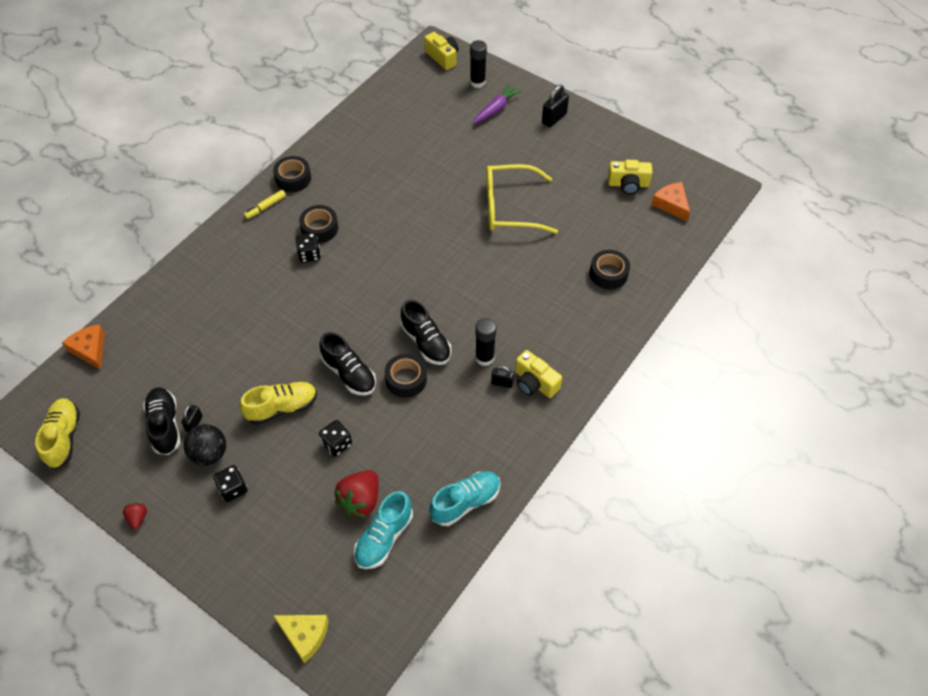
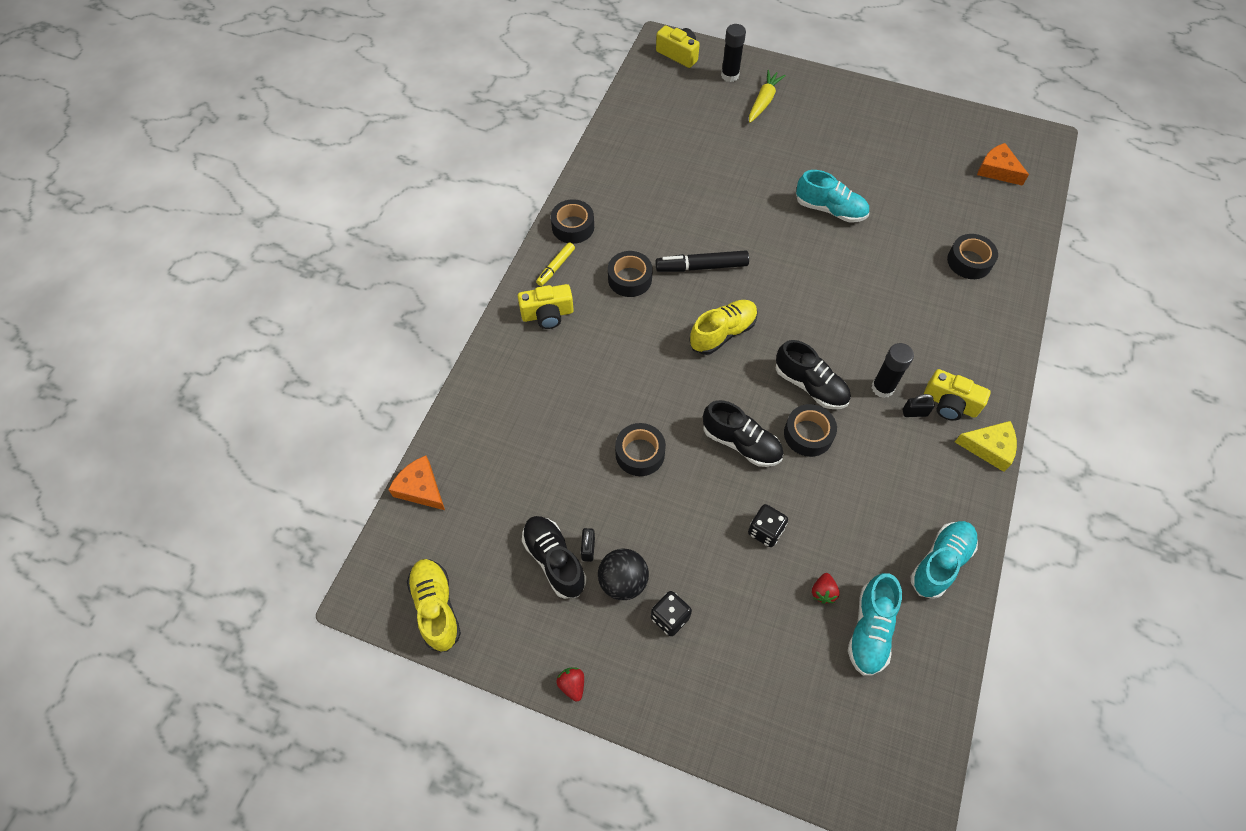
camera: 15 degrees left, 5 degrees up
yellow shoe [240,382,317,425] -> yellow shoe moved to [689,300,758,355]
yellow cheese [273,615,329,663] -> yellow cheese moved to [955,421,1017,472]
black dice [295,233,321,262] -> none
red strawberry [335,470,378,517] -> red strawberry [812,573,840,604], size x0.51
purple carrot [473,84,522,124] -> yellow carrot [749,70,786,123]
yellow glasses [486,164,558,234] -> turquoise shoe [796,170,869,223]
black padlock [542,85,569,127] -> none
yellow camera [608,160,653,194] -> yellow camera moved to [518,284,574,329]
none -> black tape [615,423,666,476]
none -> black marker [656,250,749,272]

